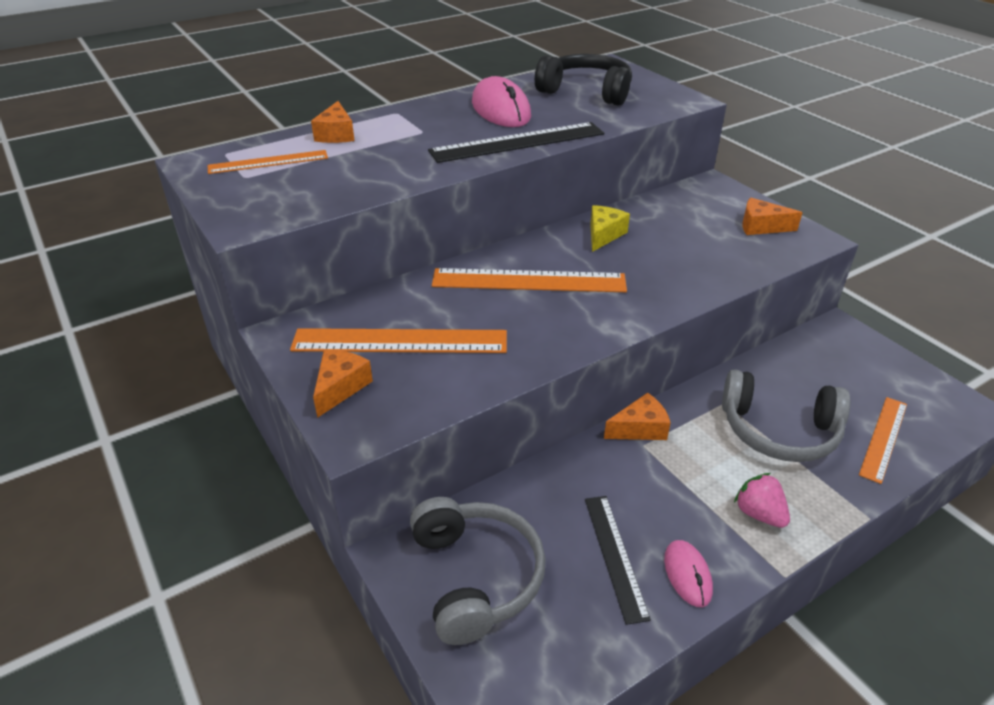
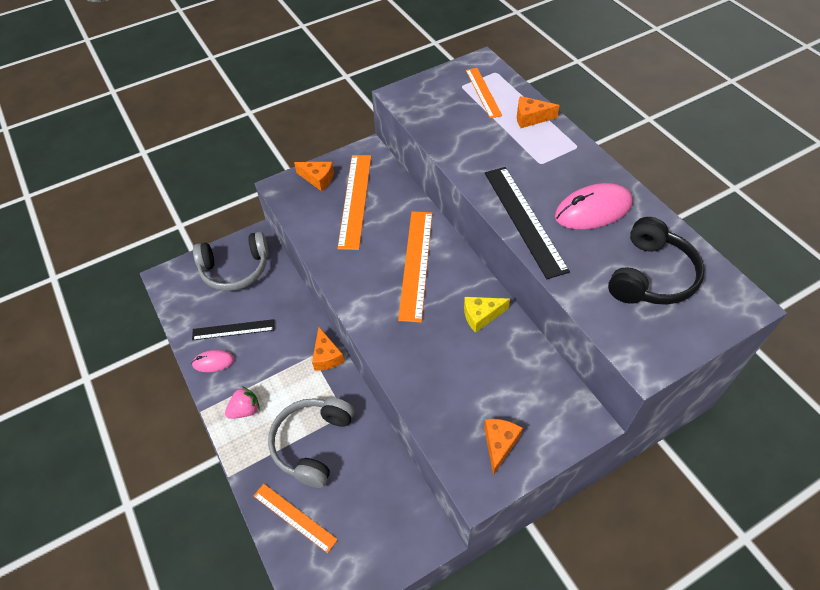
camera: 95 degrees right, 15 degrees up
yellow cheese [590,205,630,252] -> yellow cheese turned 135 degrees clockwise [464,297,510,333]

